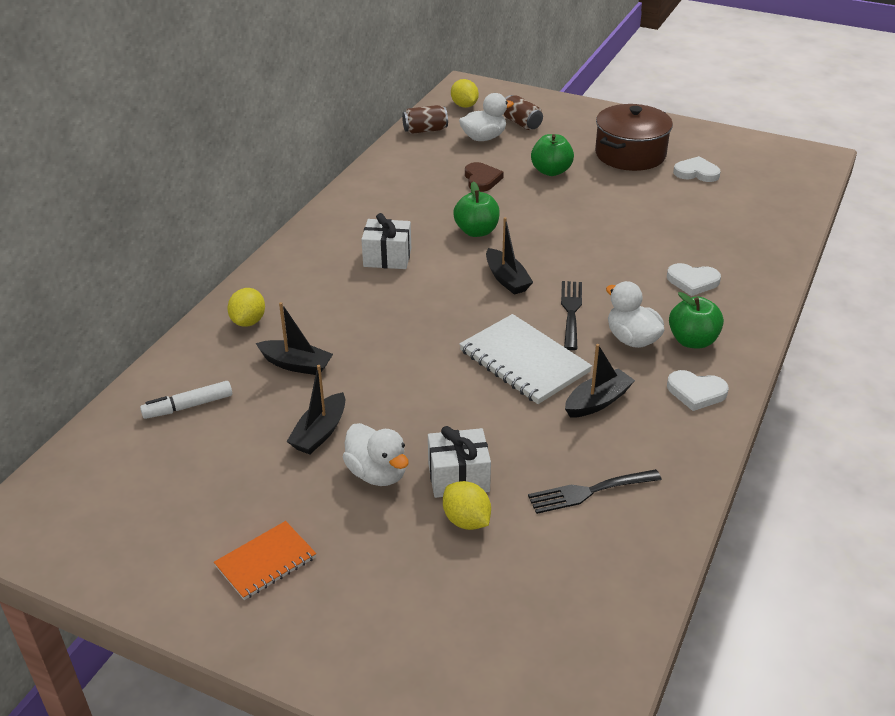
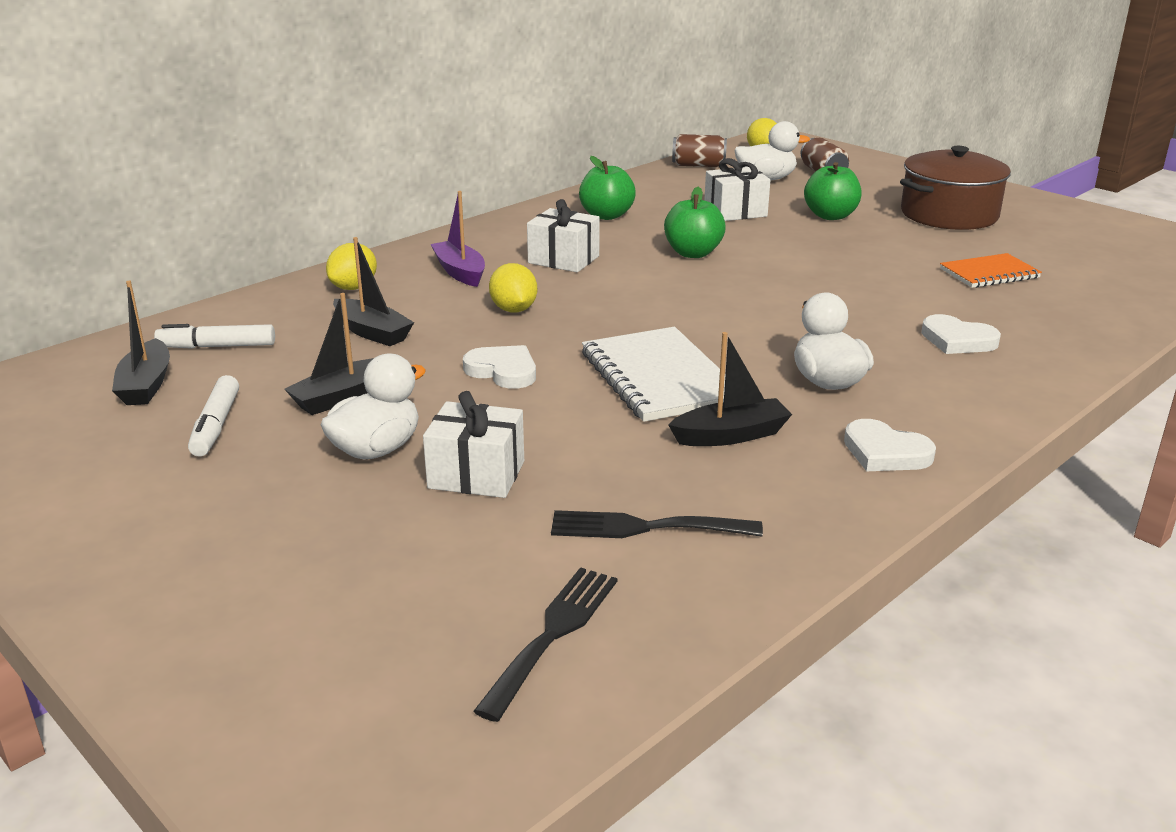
camera: 20 degrees right, 10 degrees down
orange notebook [214,521,316,600] -> orange notebook moved to [940,253,1042,288]
white duck [343,423,409,486] -> white duck turned 120 degrees counterclockwise [321,354,426,459]
yellow lemon [443,481,491,530] -> yellow lemon moved to [489,263,537,313]
brown heart [465,162,504,192] -> white gift [704,158,771,221]
black boat [486,217,533,295] -> black boat moved to [112,281,170,405]
black fork [561,281,582,350] -> black fork moved to [473,567,617,722]
green apple [669,292,724,349] -> green apple moved to [579,156,636,220]
white heart [673,156,721,182] -> white heart moved to [463,345,536,389]
none -> white marker [188,375,239,457]
none -> purple boat [431,191,485,287]

